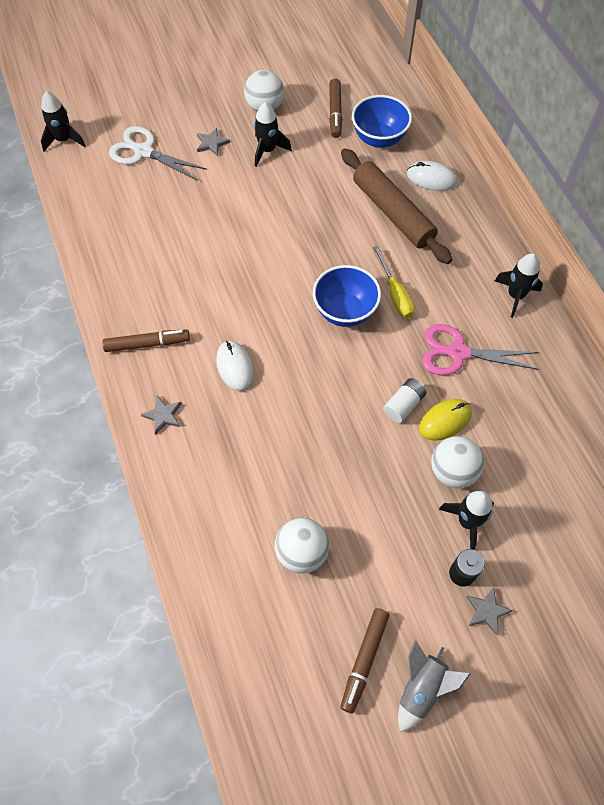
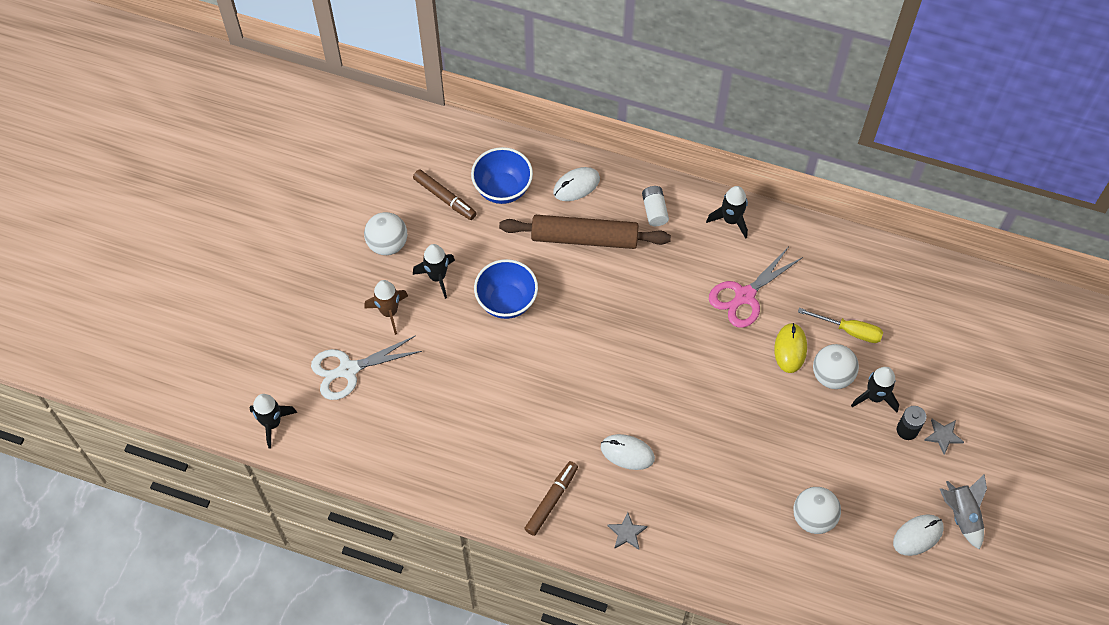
camera: 50 degrees left, 0 degrees up
grey star [197,128,230,156] -> brown rocket [364,280,408,335]
blue bowl [313,265,381,327] -> blue bowl moved to [474,259,538,319]
brown marker [340,608,389,713] -> white mouse [893,514,944,556]
yellow screwdriver [373,246,415,318] -> yellow screwdriver moved to [798,308,883,343]
white battery [383,378,427,423] -> white battery moved to [642,186,669,226]

